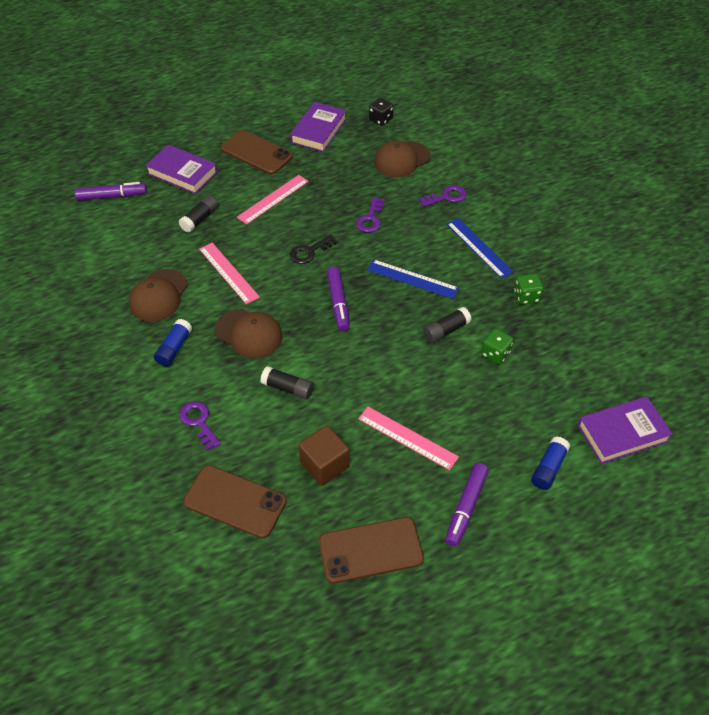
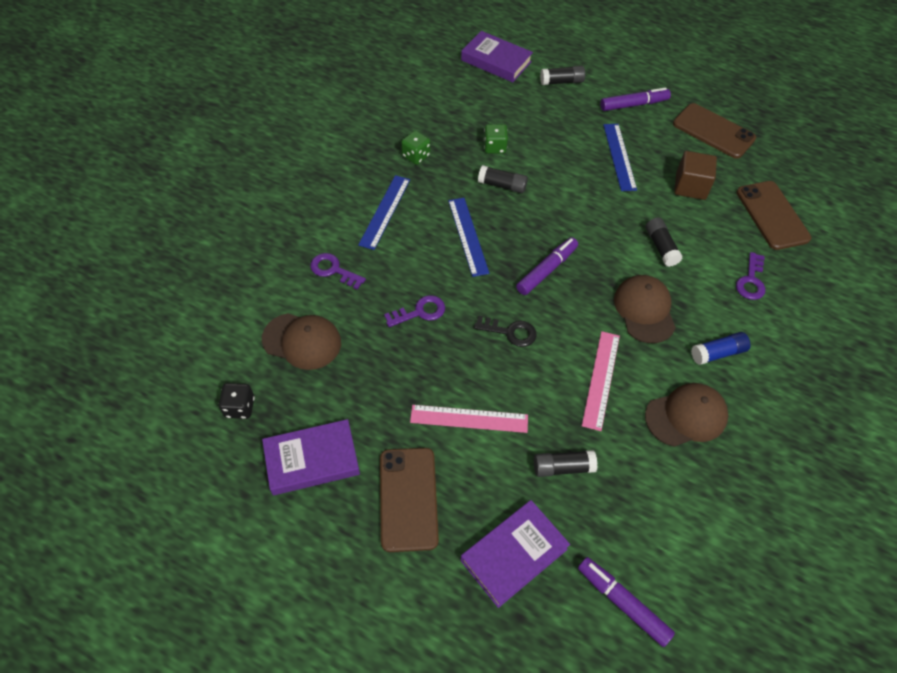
camera: 130 degrees left, 5 degrees up
purple book [145,145,217,194] -> purple book turned 60 degrees clockwise [461,500,570,608]
pink ruler [358,407,459,470] -> blue ruler [603,124,637,191]
blue glue stick [531,437,570,490] -> black glue stick [540,66,585,85]

